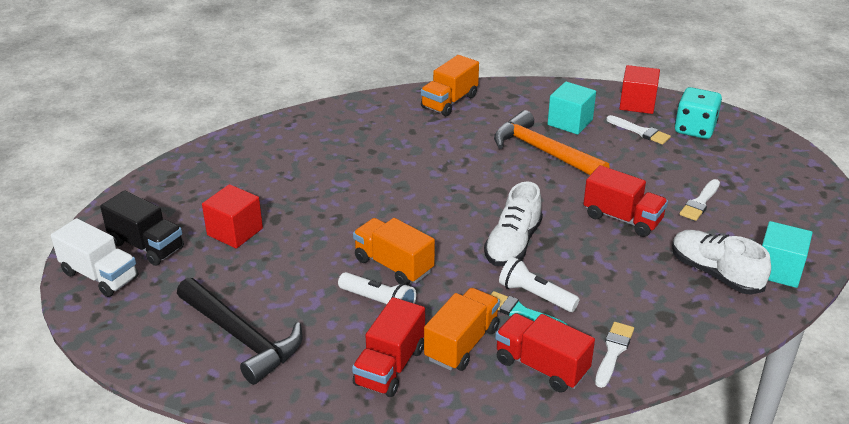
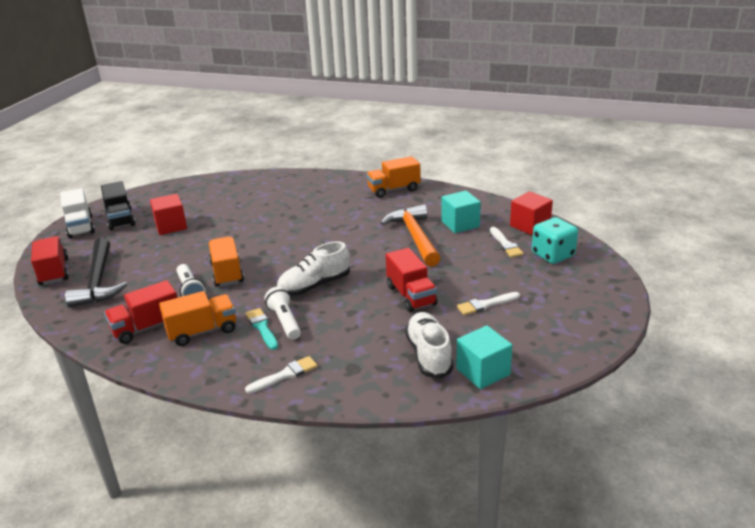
camera: 35 degrees right, 5 degrees down
red truck [495,313,595,392] -> red truck moved to [31,236,69,285]

